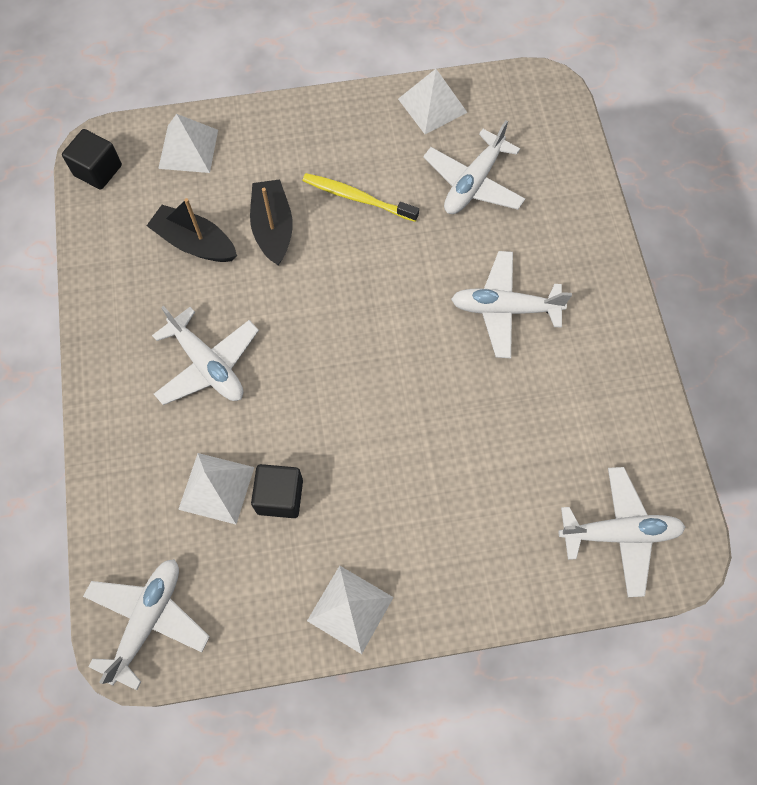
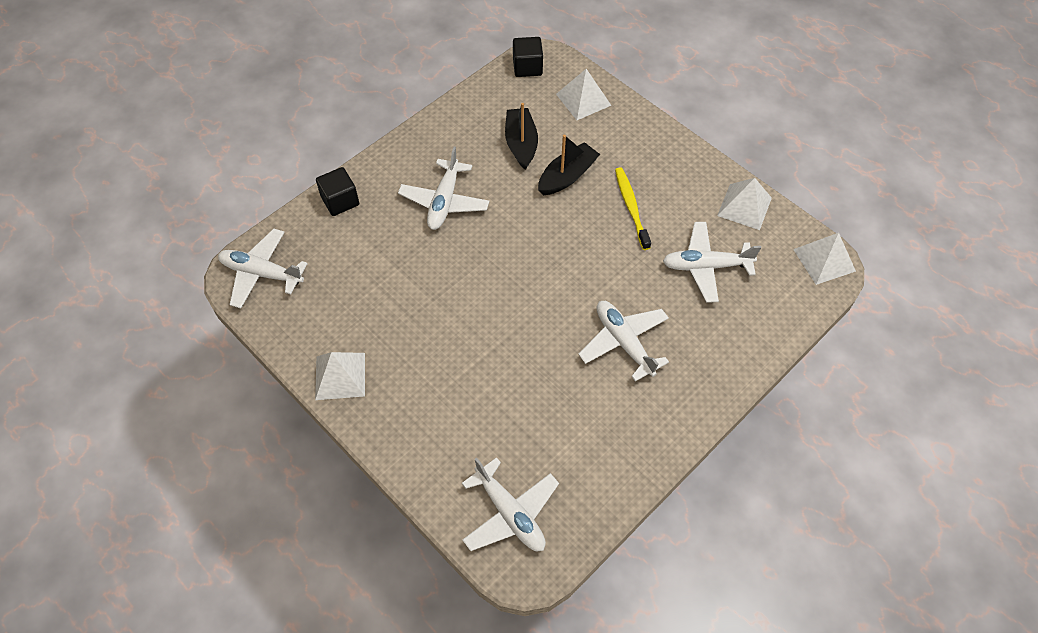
camera: 55 degrees right, 10 degrees down
white plane [83,559,210,690] -> white plane turned 150 degrees counterclockwise [218,229,308,309]
white pyramid [178,453,254,524] -> white pyramid moved to [793,233,856,285]
black cube [251,464,303,518] -> black cube moved to [316,167,359,216]

